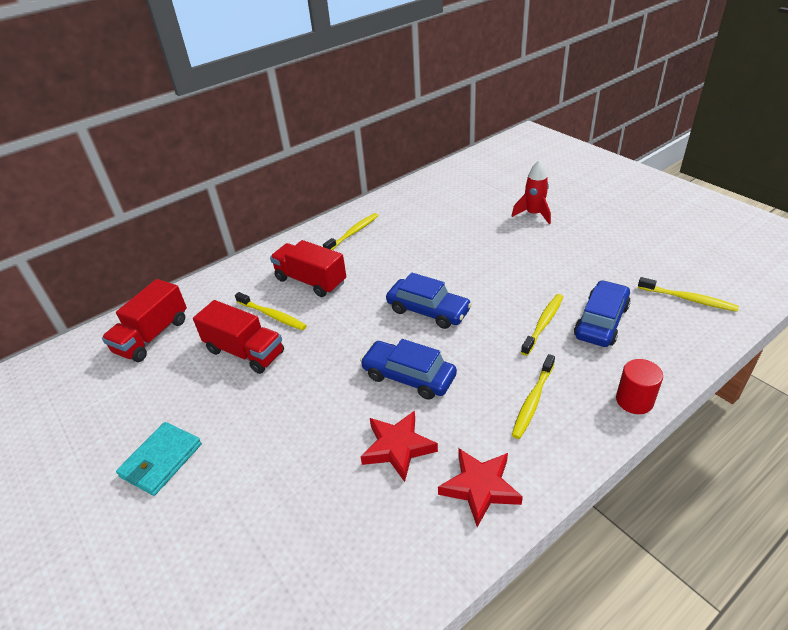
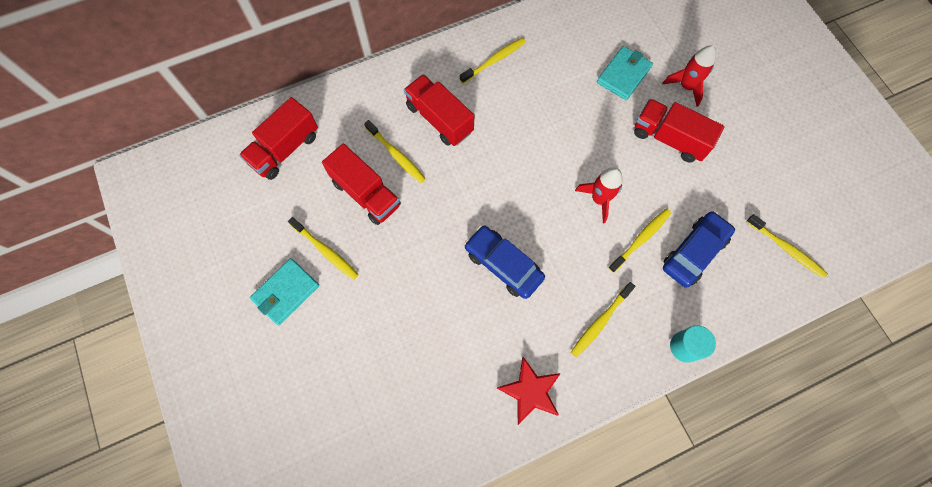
camera: 10 degrees right, 30 degrees up
red star [361,410,438,482] -> none
blue car [386,272,472,329] -> none
red cylinder [616,359,663,414] -> turquoise cylinder [670,325,716,363]
none -> yellow toothbrush [288,217,359,280]
none -> red rocket [575,167,623,224]
none -> turquoise wallet [597,46,653,100]
none -> red truck [634,99,725,163]

